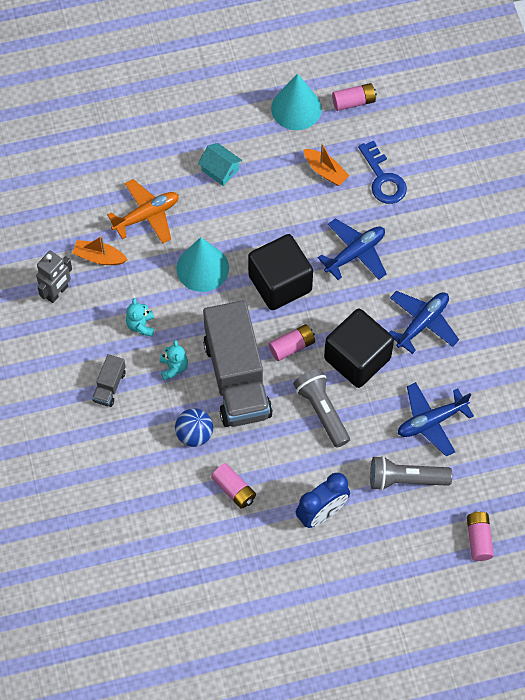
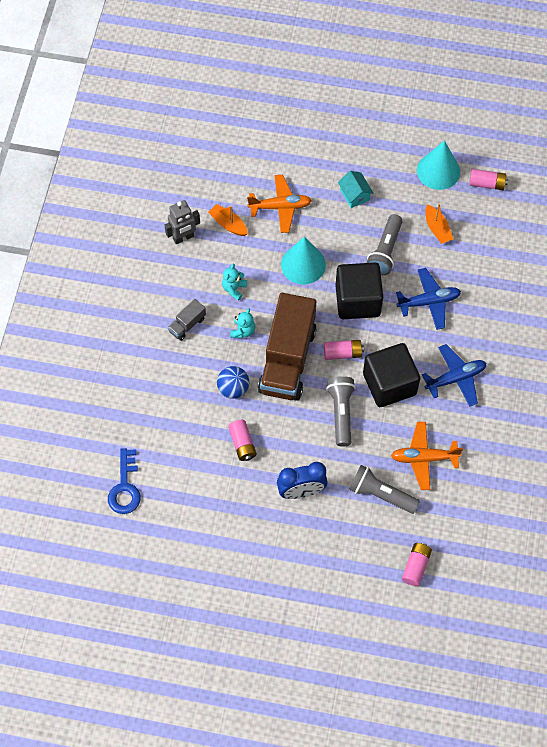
camera: 25 degrees right, 0 degrees up
grey truck [203,300,273,427] -> brown truck [258,293,317,401]
blue key [358,141,407,204] -> blue key moved to [108,448,141,514]
blue plane [398,382,474,456] -> orange plane [391,422,463,490]
none -> grey flashlight [366,214,402,275]

